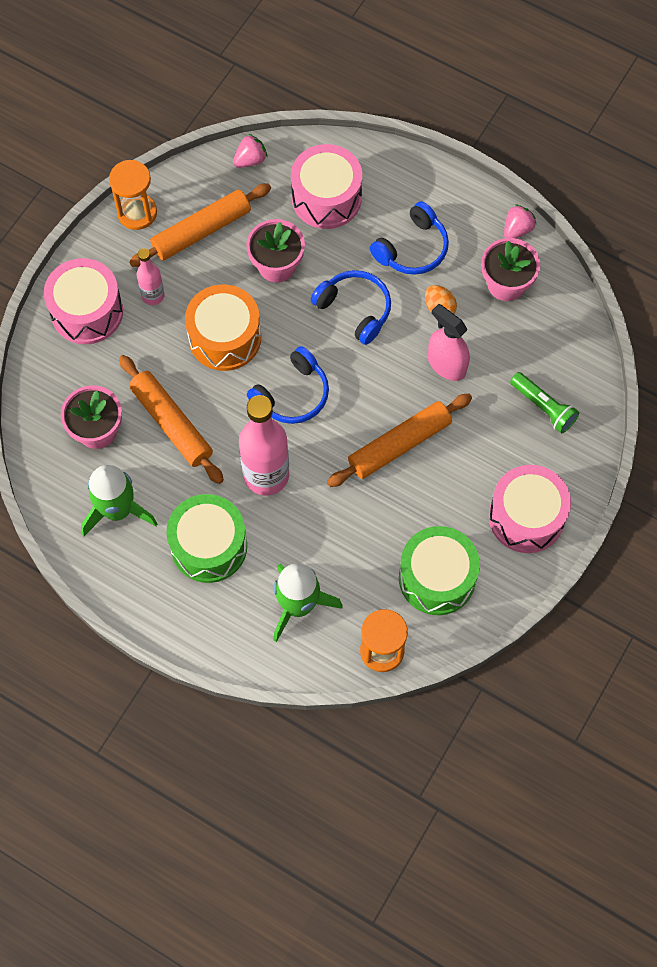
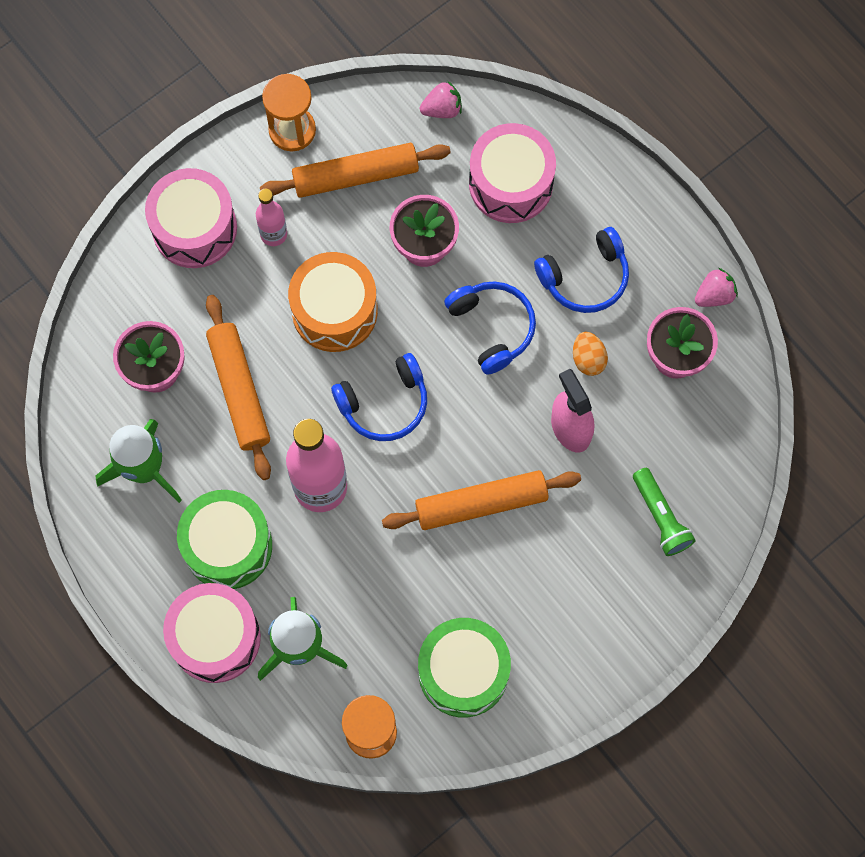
camera: 20 degrees right, 5 degrees up
pink drum [489,465,571,553] -> pink drum moved to [163,583,261,683]

